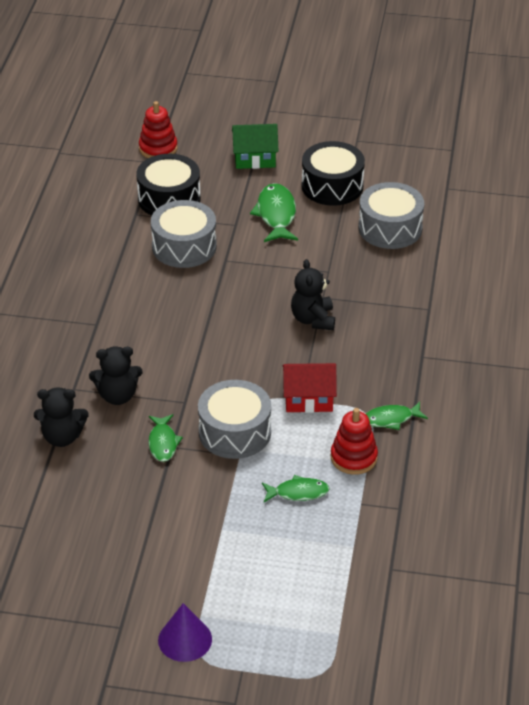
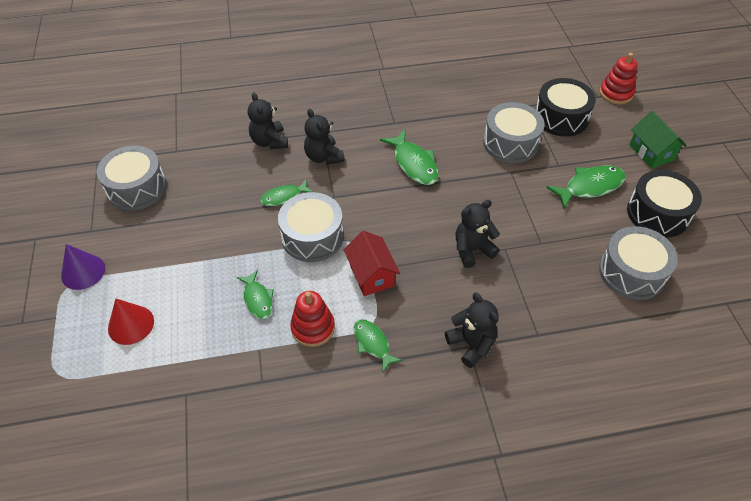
camera: 70 degrees right, 10 degrees up
none -> grey drum [97,145,167,211]
none -> red cone [108,299,154,345]
none -> green fish [380,129,439,185]
none -> black teddy bear [445,293,499,368]

